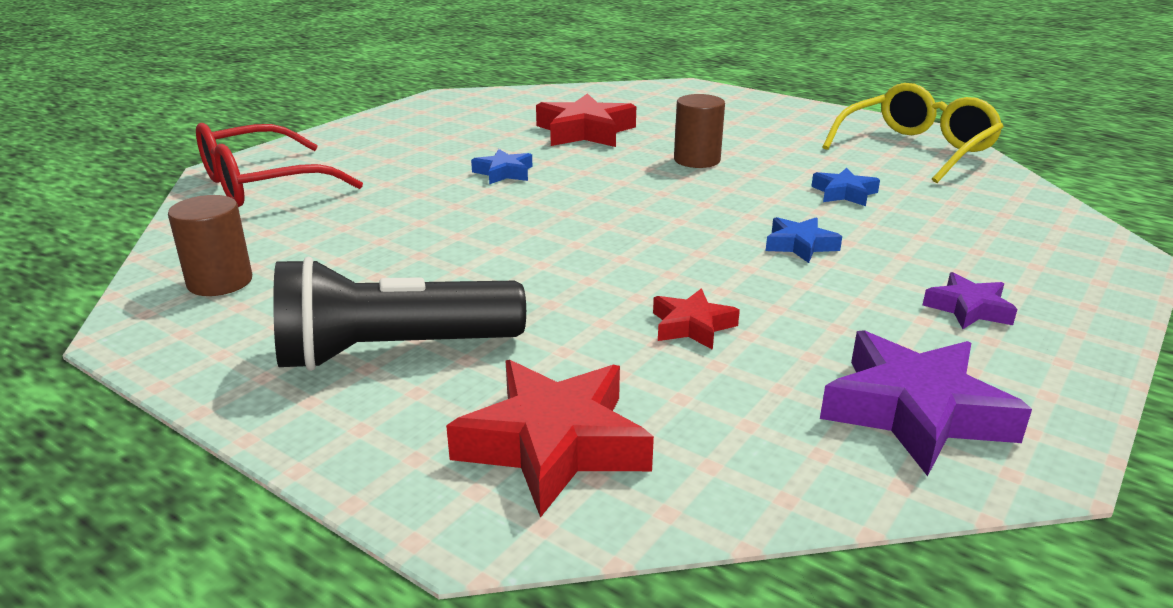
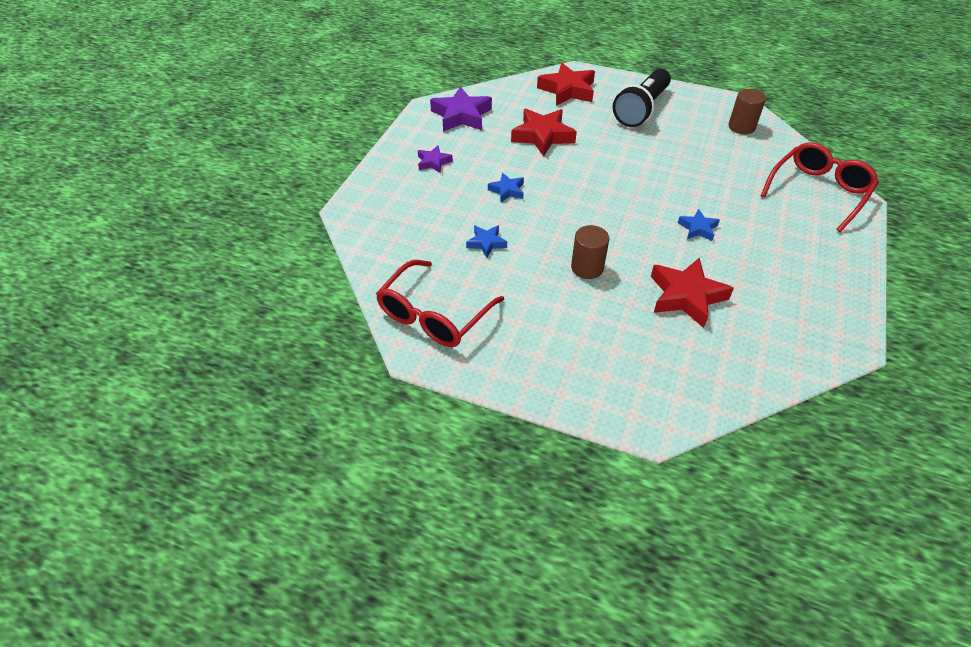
camera: 165 degrees right, 20 degrees up
black flashlight [273,256,526,371] -> black flashlight turned 150 degrees clockwise [613,69,671,127]
red star [653,289,740,350] -> red star [511,109,577,157], size x1.84
yellow glasses [822,83,1004,183] -> red glasses [376,260,504,347]

